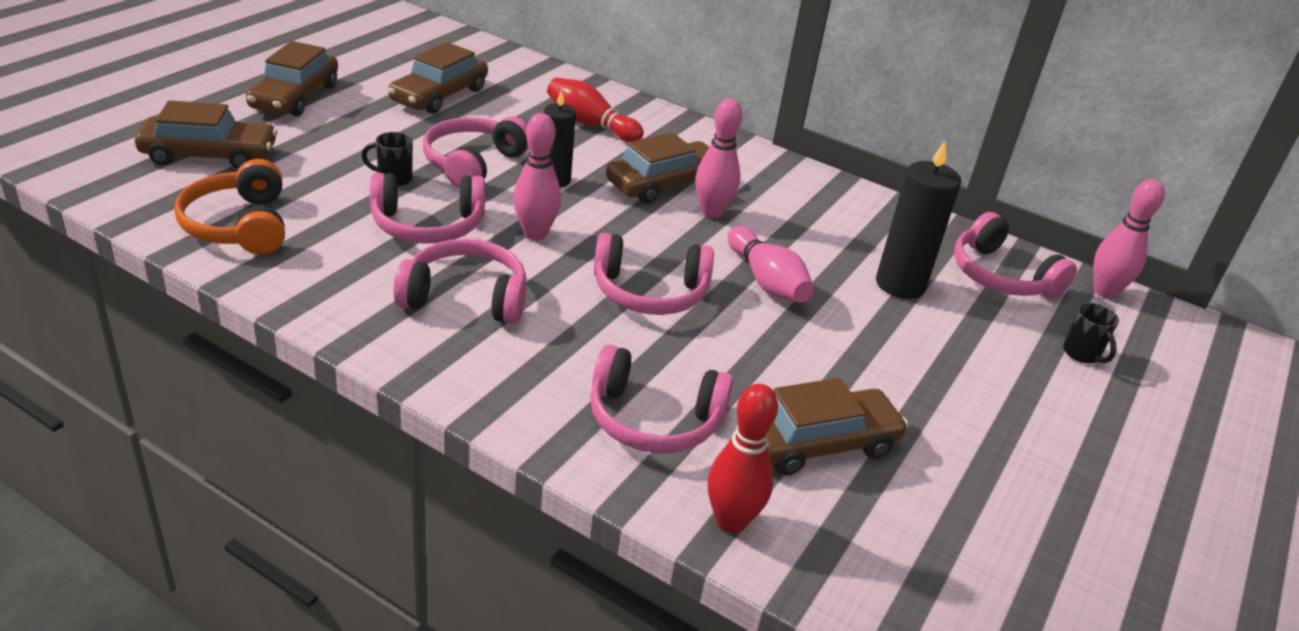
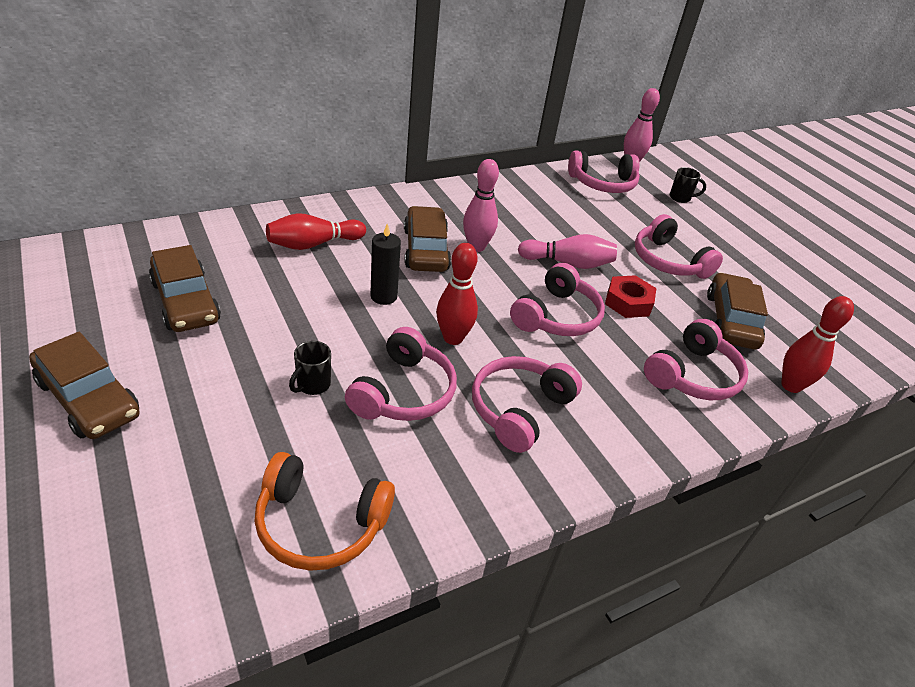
camera: 60 degrees left, 5 degrees up
brown car [135,100,278,169] -> none
pink headphones [423,117,529,189] -> pink headphones moved to [635,214,723,279]
pink bowling pin [513,113,561,240] -> red bowling pin [436,243,478,345]
black candle [876,141,961,299] -> none
none -> red nut [605,275,656,318]

